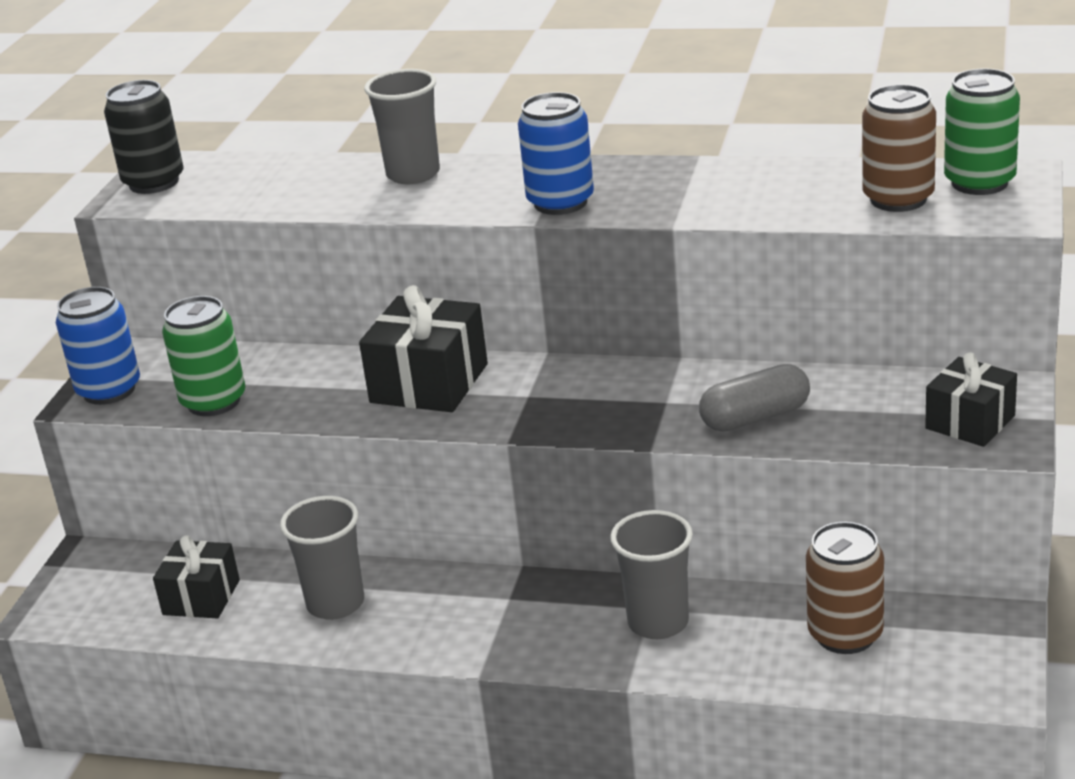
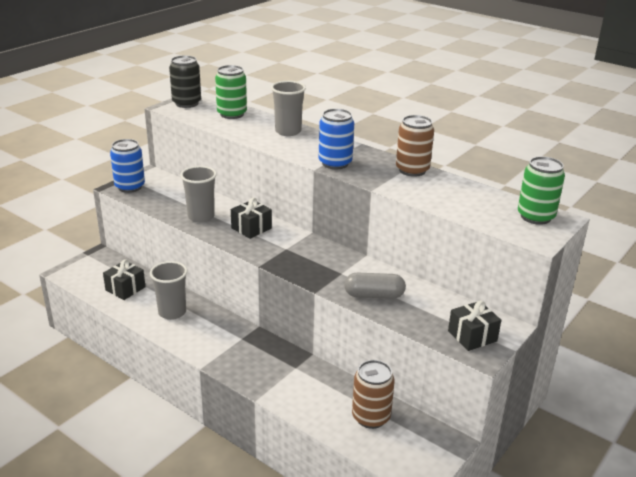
camera: 20 degrees right, 0 degrees up
green can [162,296,246,416] -> green can moved to [215,65,247,119]
black gift [359,285,488,412] -> black gift [231,198,272,239], size x0.65
grey cup [610,510,693,639] -> grey cup moved to [180,166,217,223]
brown can [862,84,936,212] -> brown can moved to [396,115,434,177]

